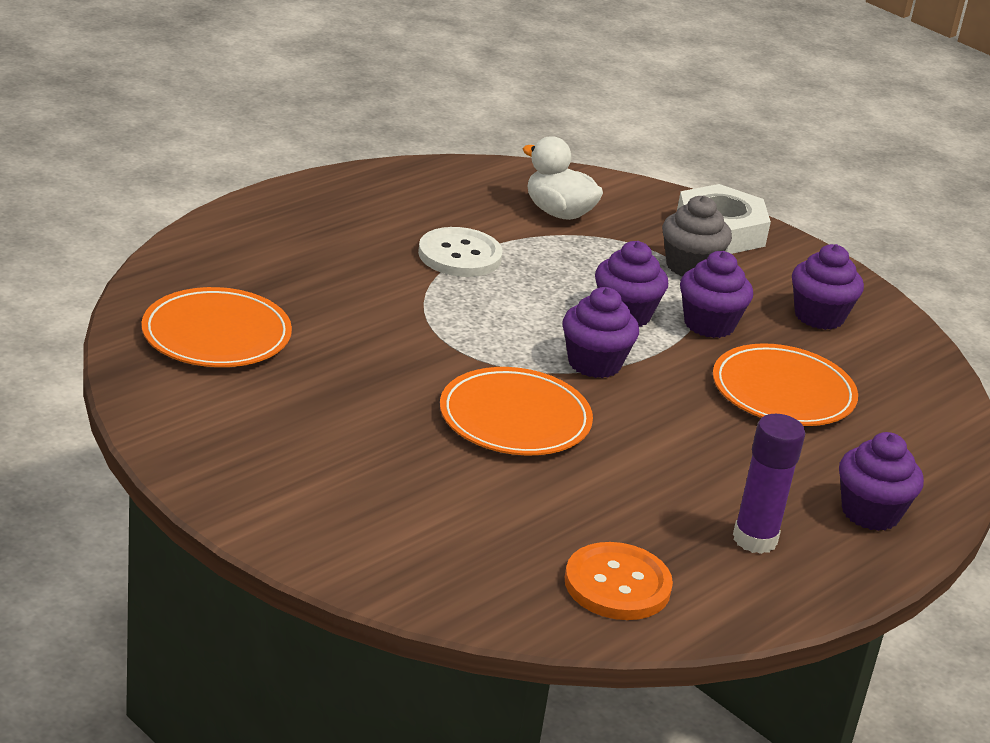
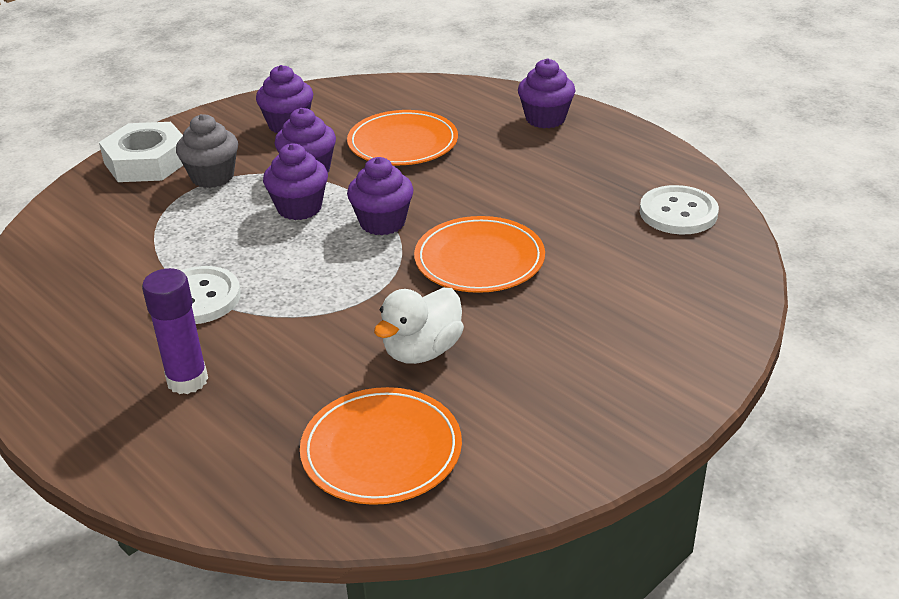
camera: 85 degrees left, 5 degrees up
white duck [523,136,603,220] -> white duck moved to [374,288,464,364]
orange button [565,542,673,620] -> white button [640,185,719,235]
purple glue stick [733,414,805,554] -> purple glue stick moved to [142,268,208,394]

